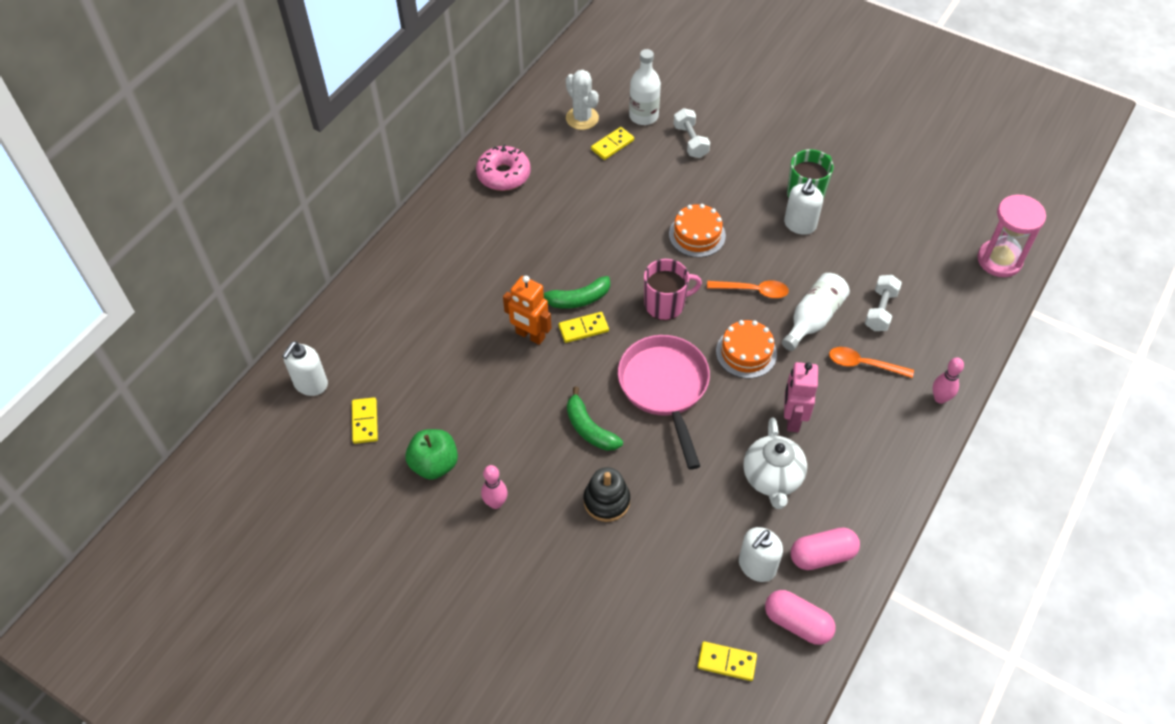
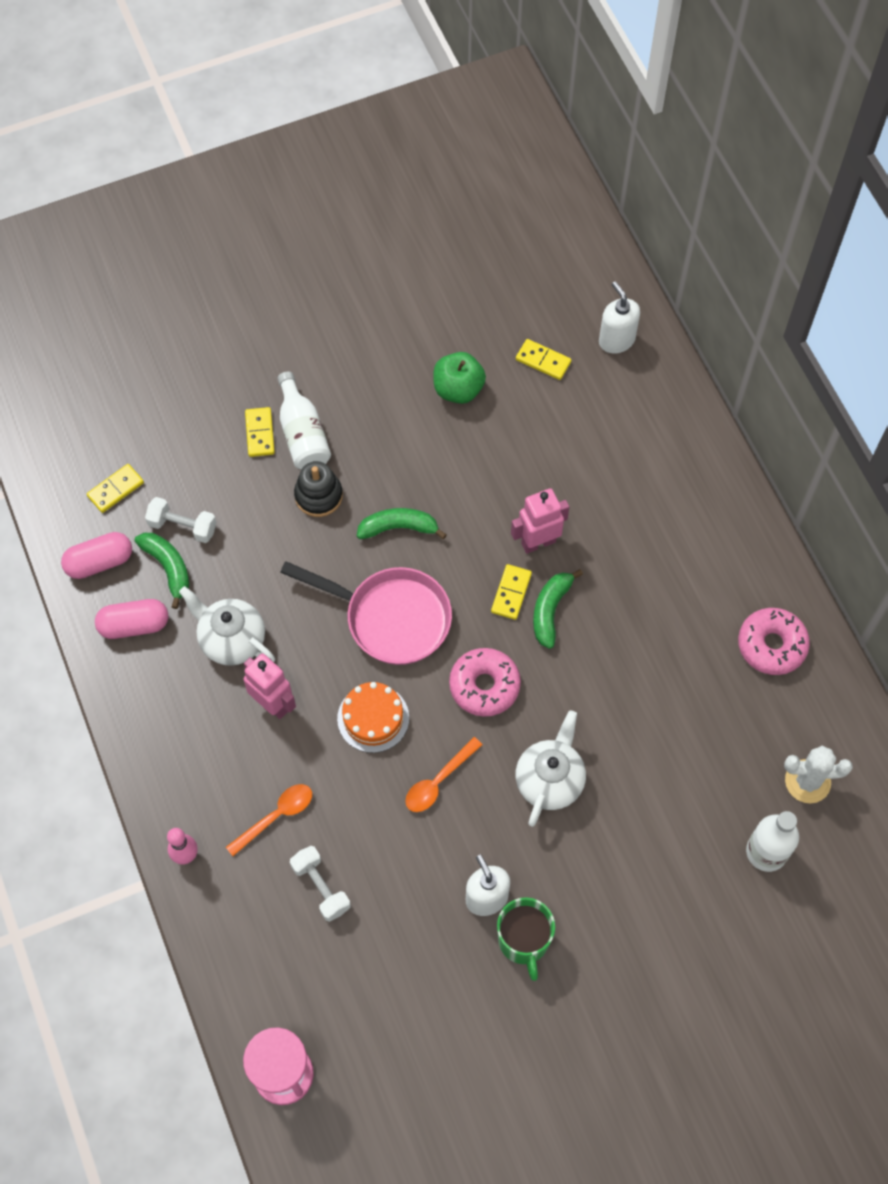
camera: 125 degrees right, 10 degrees up
pink bowling pin [481,465,508,509] -> none
orange robot [503,276,551,345] -> pink robot [511,488,569,554]
yellow domino [591,127,634,160] -> yellow domino moved to [245,407,275,457]
pink mug [644,259,702,320] -> pink donut [449,648,521,717]
orange cake [669,204,726,257] -> white teapot [515,711,586,827]
white dumbbell [673,108,710,158] -> white dumbbell moved to [145,497,217,543]
white soap dispenser [739,527,783,582] -> green banana [134,533,189,609]
white bottle [782,273,850,351] -> white bottle moved to [278,371,331,470]
pink capsule [790,528,860,570] -> pink capsule turned 60 degrees clockwise [95,599,168,639]

